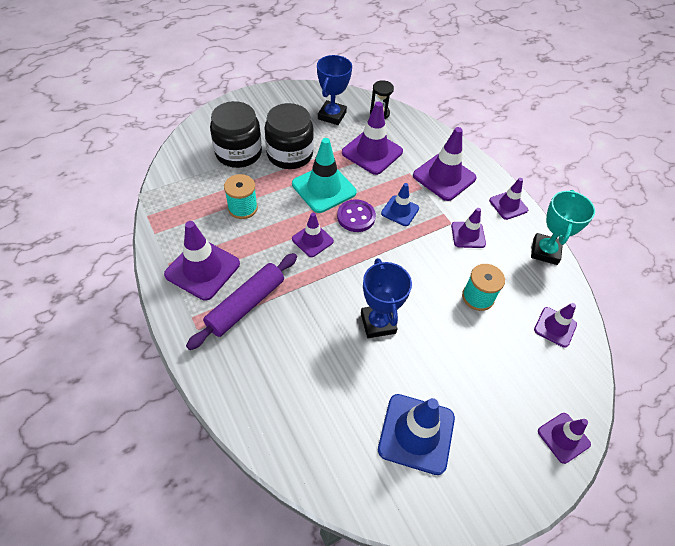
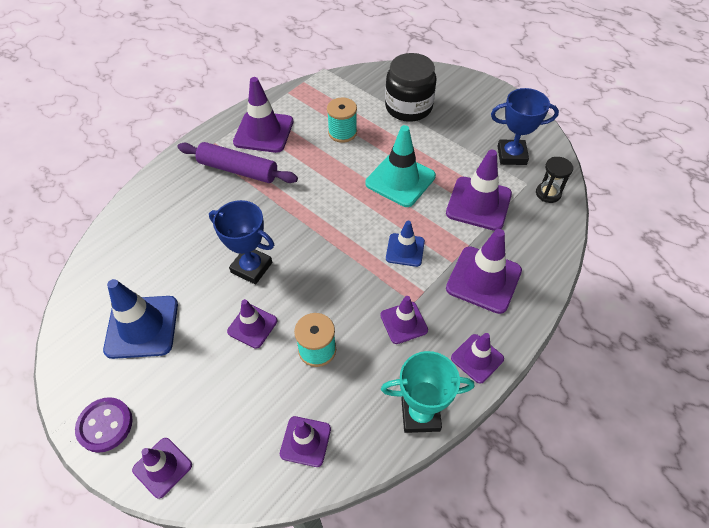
camera: 75 degrees right, 0 degrees up
black jar [264,103,314,169] -> none
purple traffic cone [292,213,334,257] -> purple traffic cone moved to [227,299,277,349]
purple button [337,199,376,232] -> purple button moved to [75,397,133,453]
blue trophy [361,258,412,338] -> blue trophy turned 60 degrees clockwise [209,200,274,285]

